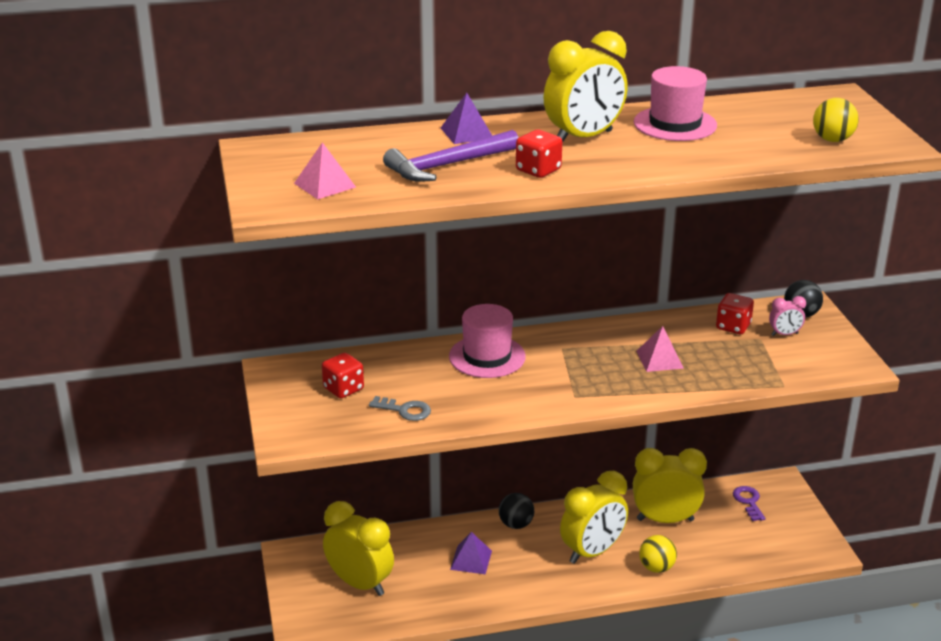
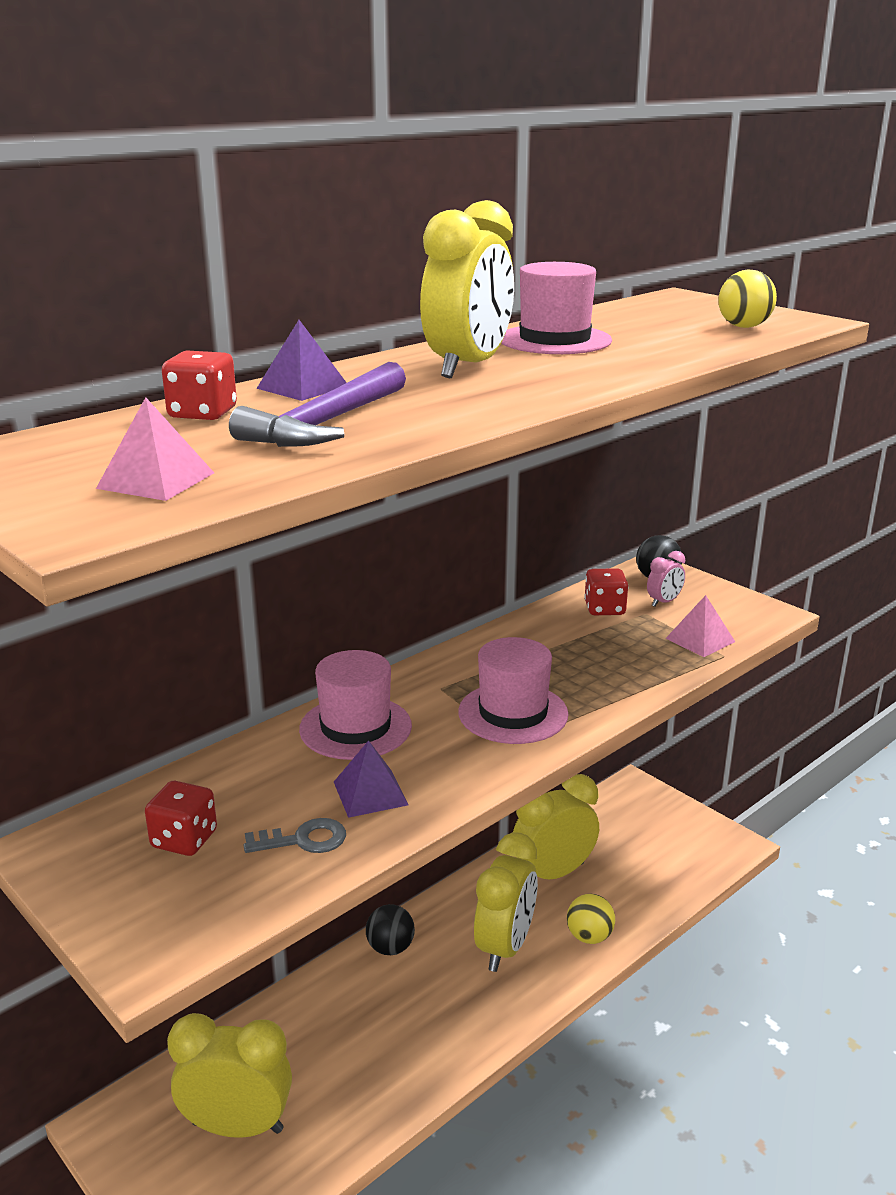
camera: 30 degrees left, 5 degrees down
purple pyramid [450,532,492,575] -> purple pyramid moved to [334,740,409,818]
red dice [516,130,562,178] -> red dice moved to [162,350,237,420]
pink pyramid [637,326,684,372] -> pink pyramid moved to [666,595,735,657]
purple key [733,486,766,521] -> none
none -> pink hat [458,637,569,744]

